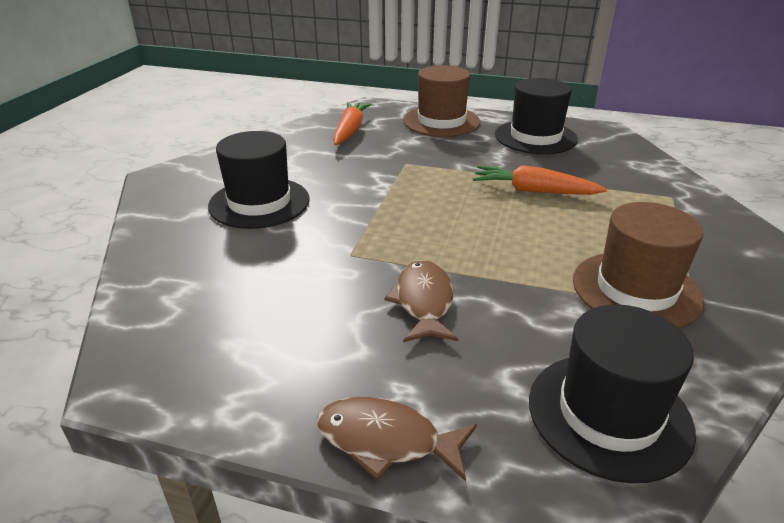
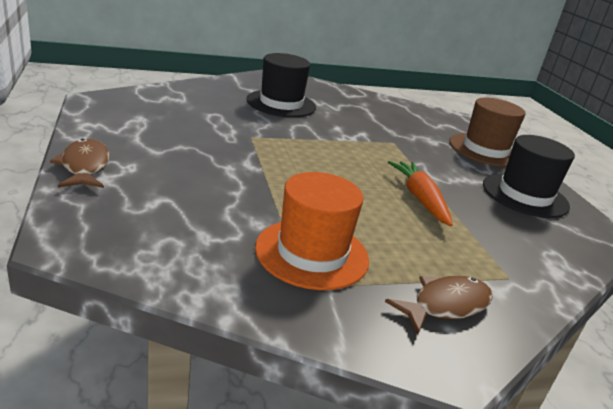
camera: 55 degrees right, 5 degrees down
orange carrot [333,102,371,145] -> none
brown fish [385,260,458,342] -> brown fish moved to [385,275,493,334]
black hat [529,304,696,483] -> none
brown hat [573,202,705,328] -> orange hat [255,172,369,290]

